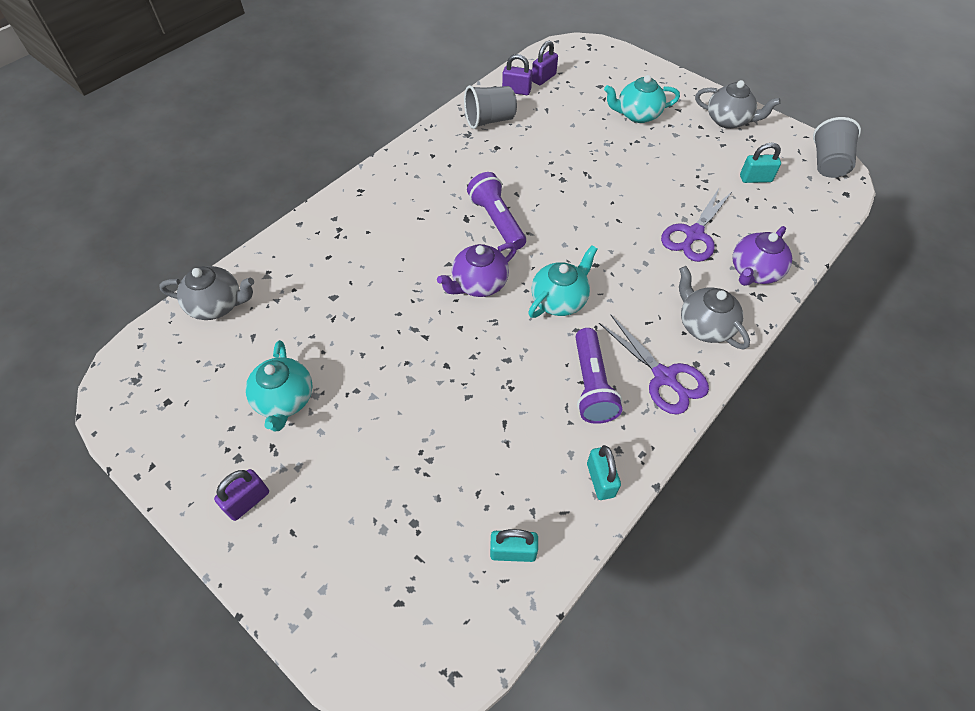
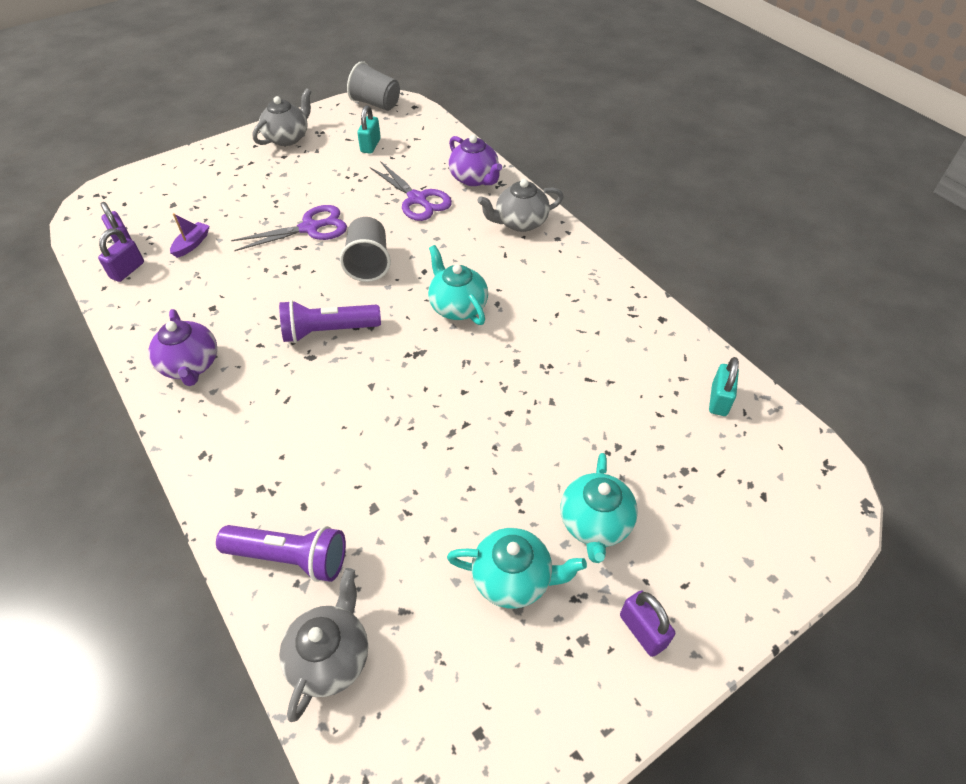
camera: 75 degrees left, 5 degrees down
purple teapot [437,243,517,297] -> purple teapot moved to [149,309,217,386]
grey cup [464,85,517,129] -> grey cup moved to [340,217,391,282]
purple flashlight [575,328,622,424] -> purple flashlight moved to [216,525,346,582]
turquoise padlock [587,445,621,500] -> none
purple scissors [599,314,709,414] -> purple scissors moved to [231,205,347,251]
turquoise teapot [604,75,680,123] -> turquoise teapot moved to [560,453,638,563]
none -> purple boat [170,213,209,258]

